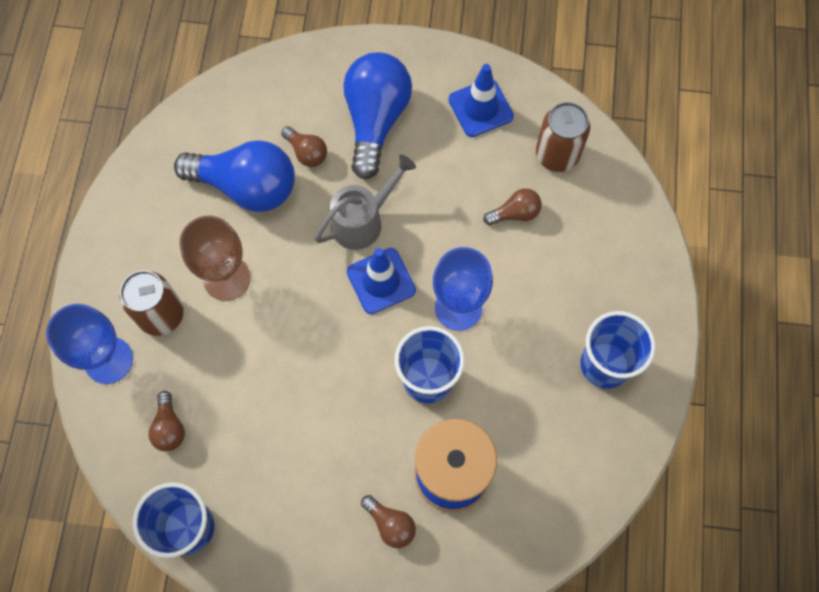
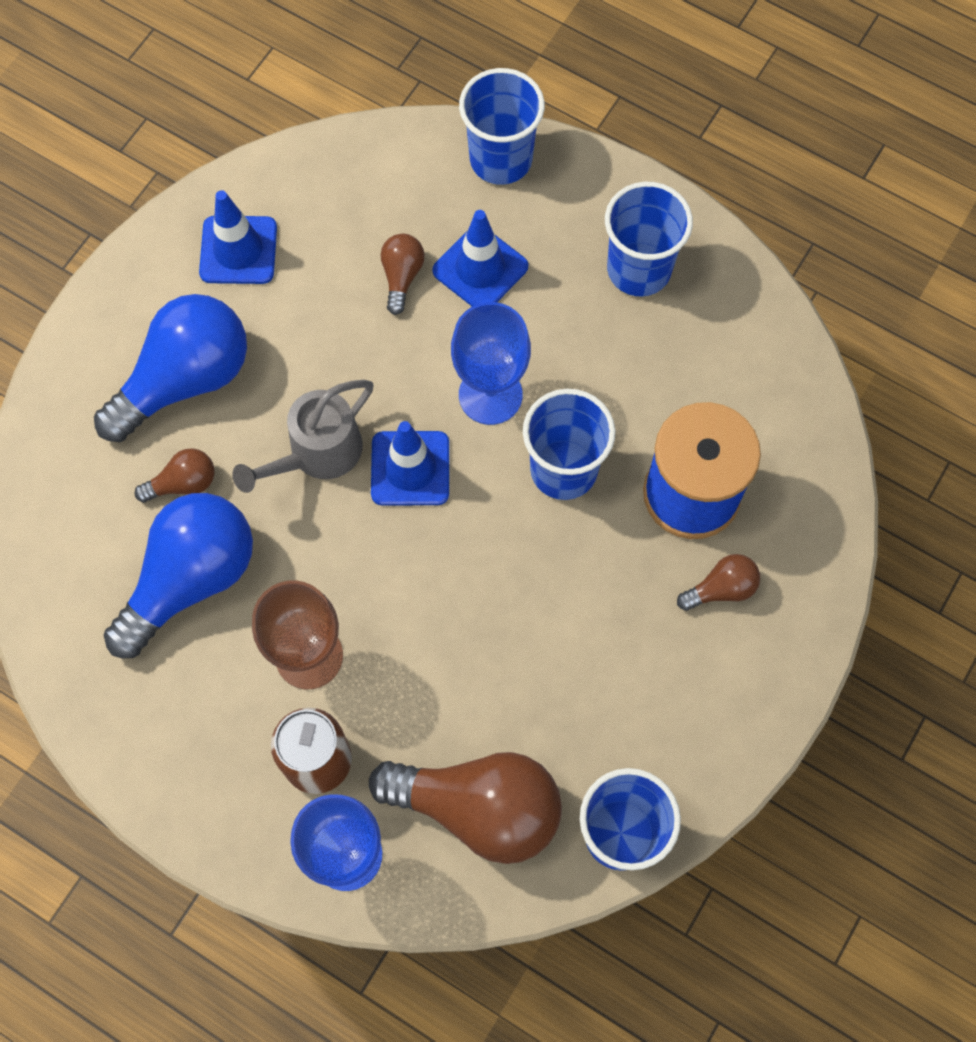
camera: 65 degrees left, 0 degrees up
brown light bulb [148,391,185,451] -> brown light bulb [369,752,562,864], size x2.16
grey watering can [314,154,416,250] -> grey watering can turned 120 degrees counterclockwise [232,380,374,493]
blue light bulb [343,52,412,180] -> blue light bulb turned 105 degrees clockwise [94,294,247,442]
brown can [536,102,590,172] -> none
none -> blue traffic cone [432,210,528,306]
none -> blue cup [459,68,545,185]

